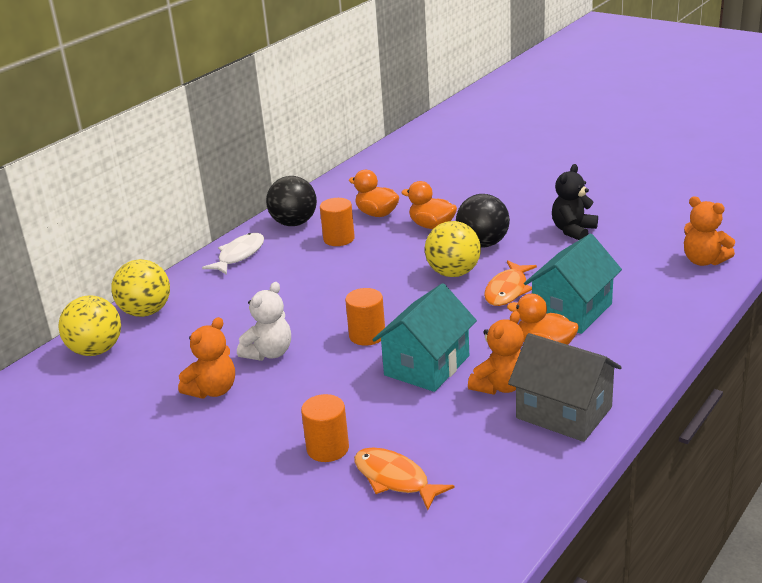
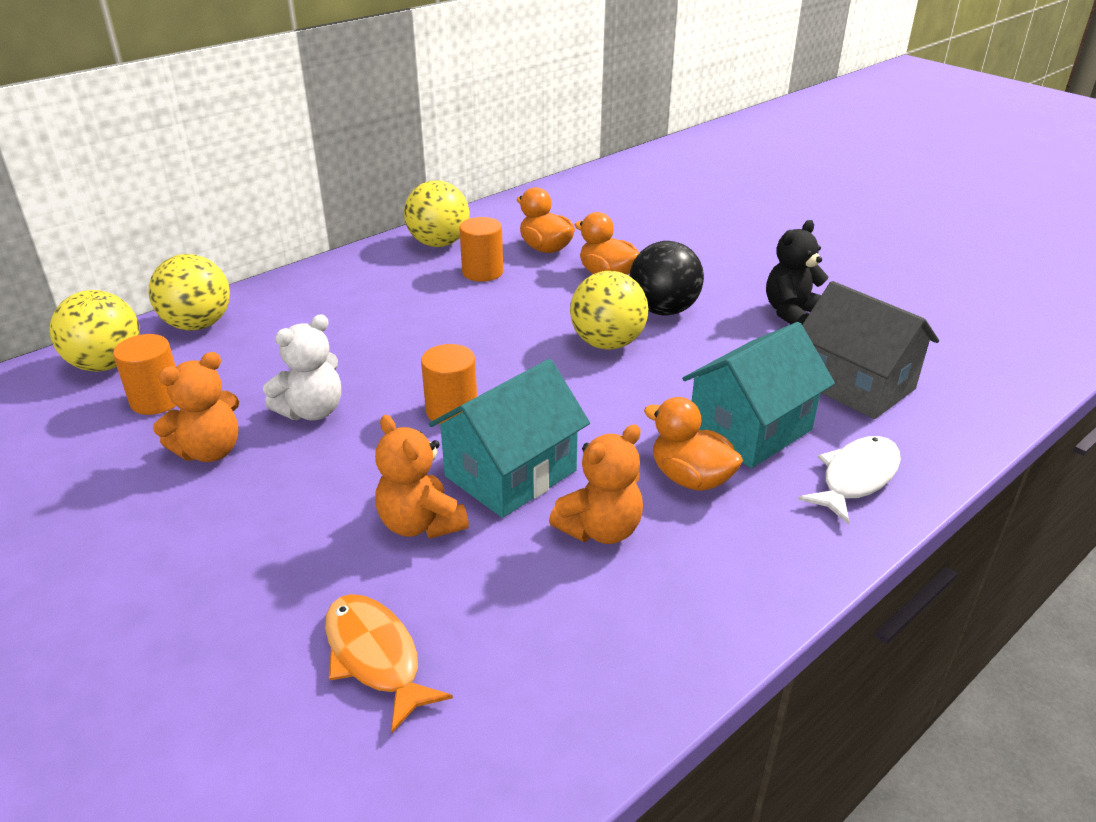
camera: 10 degrees right, 5 degrees up
white fish [202,233,264,275] -> white fish moved to [798,436,901,524]
black ball [266,176,317,226] -> yellow ball [404,180,470,247]
orange cylinder [301,394,349,462] -> orange cylinder moved to [113,334,176,415]
orange fish [484,260,537,306] -> none
grey house [508,333,622,442] -> grey house moved to [802,281,939,419]
orange teddy bear [684,196,735,266] -> orange teddy bear moved to [375,415,469,539]

